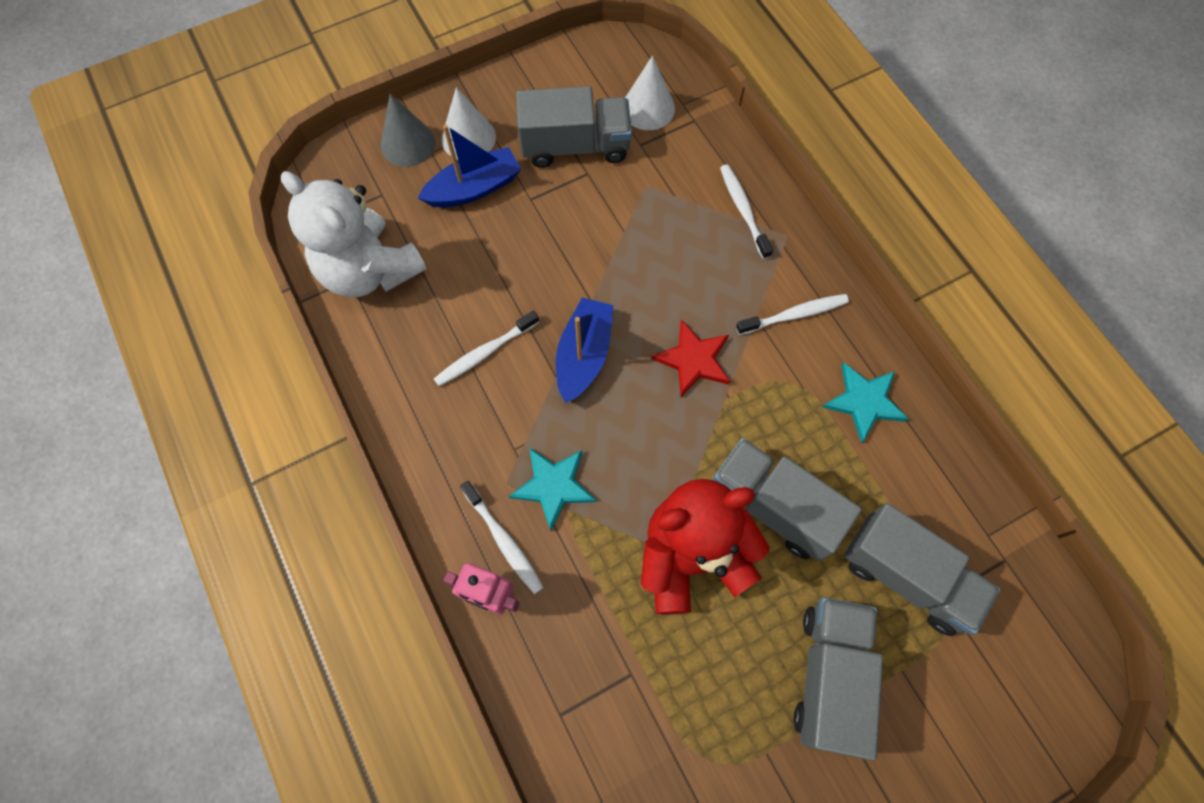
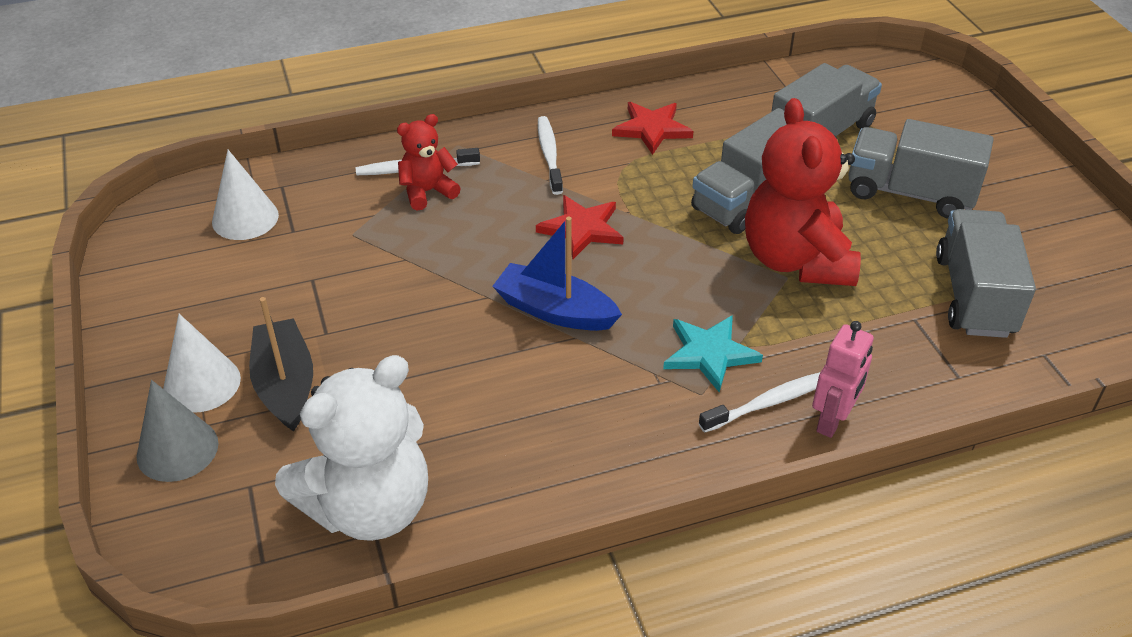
camera: 80 degrees left, 25 degrees down
blue boat [418,125,521,207] -> black boat [249,297,313,432]
white toothbrush [434,310,539,386] -> none
grey truck [516,86,632,168] -> grey truck moved to [936,209,1036,338]
turquoise star [822,363,908,443] -> red star [612,102,693,155]
none -> red teddy bear [397,114,461,211]

